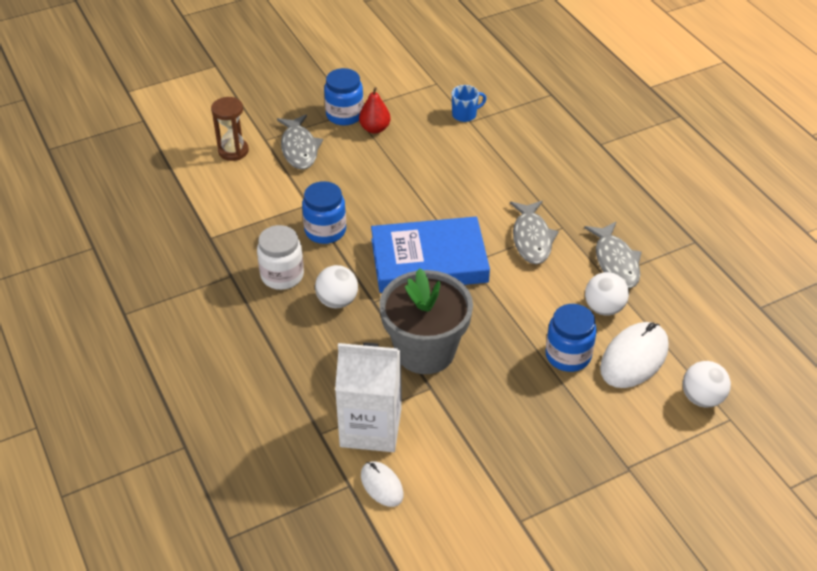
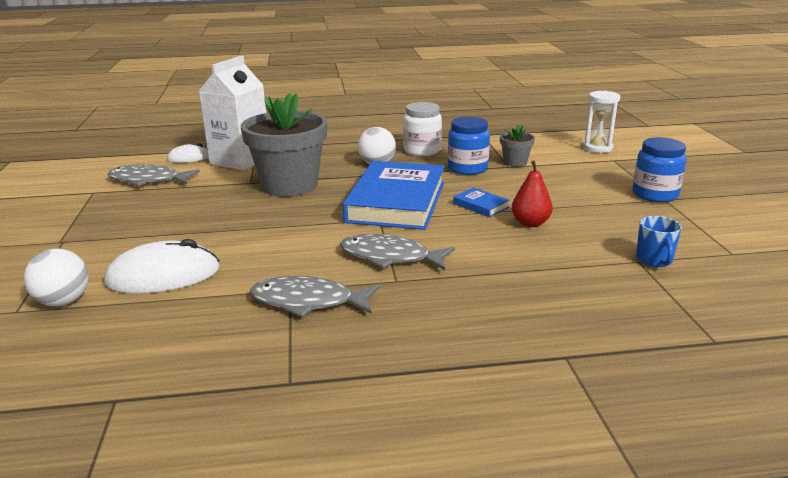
camera: 110 degrees right, 20 degrees down
brown hourglass [211,97,249,161] -> white hourglass [583,91,620,153]
grey fish [277,114,323,169] -> grey fish moved to [107,164,200,186]
red pear [359,87,391,134] -> red pear moved to [512,161,553,227]
blue jar [545,304,597,372] -> none
white ball [585,272,629,316] -> none
white mouse [600,322,669,388] -> white mouse turned 75 degrees counterclockwise [104,239,220,294]
none -> blue book [453,187,510,217]
none -> grey flower pot [500,125,535,167]

